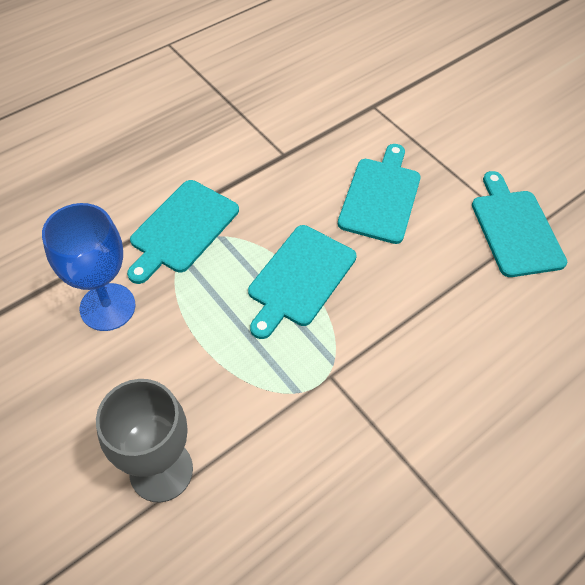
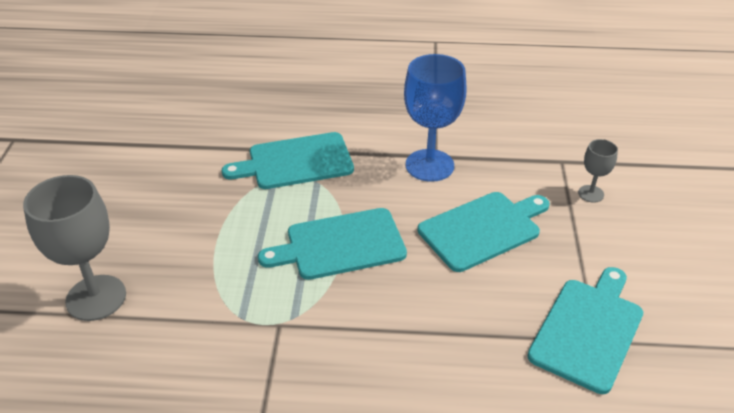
camera: 45 degrees right, 15 degrees down
blue goblet [42,203,136,331] -> blue goblet moved to [404,54,467,182]
none -> grey goblet [578,139,618,203]

